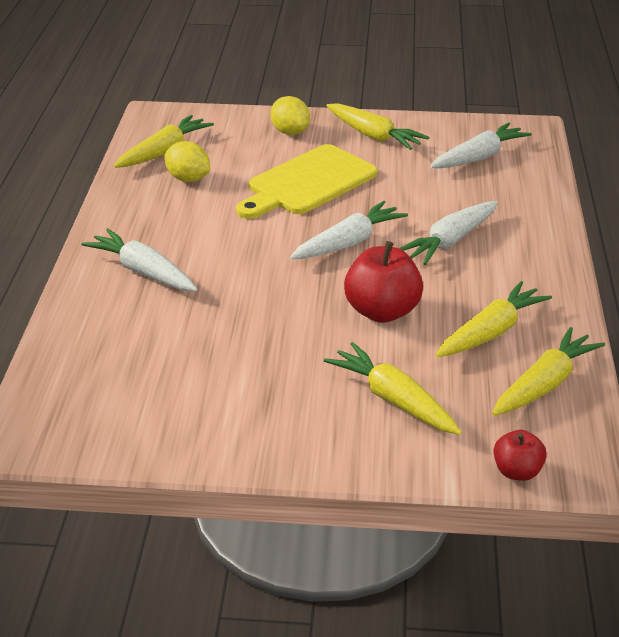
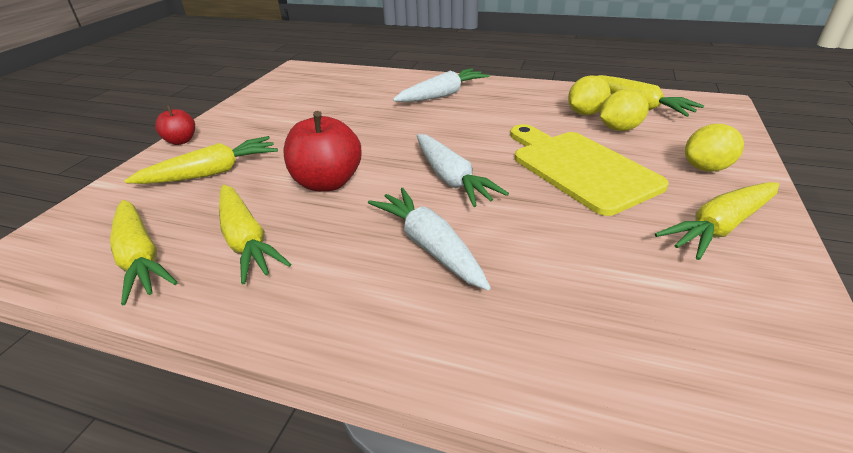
camera: 105 degrees right, 0 degrees up
white carrot [430,123,532,168] -> none
red apple [494,430,547,481] -> red apple moved to [155,105,195,145]
none -> yellow lemon [600,89,649,131]

